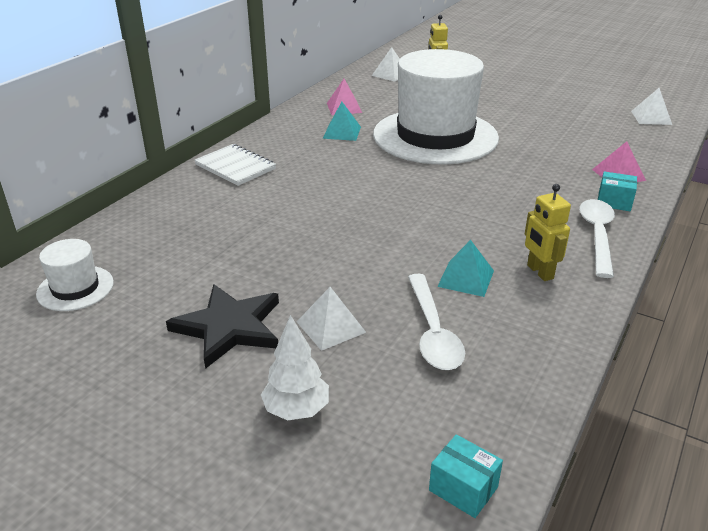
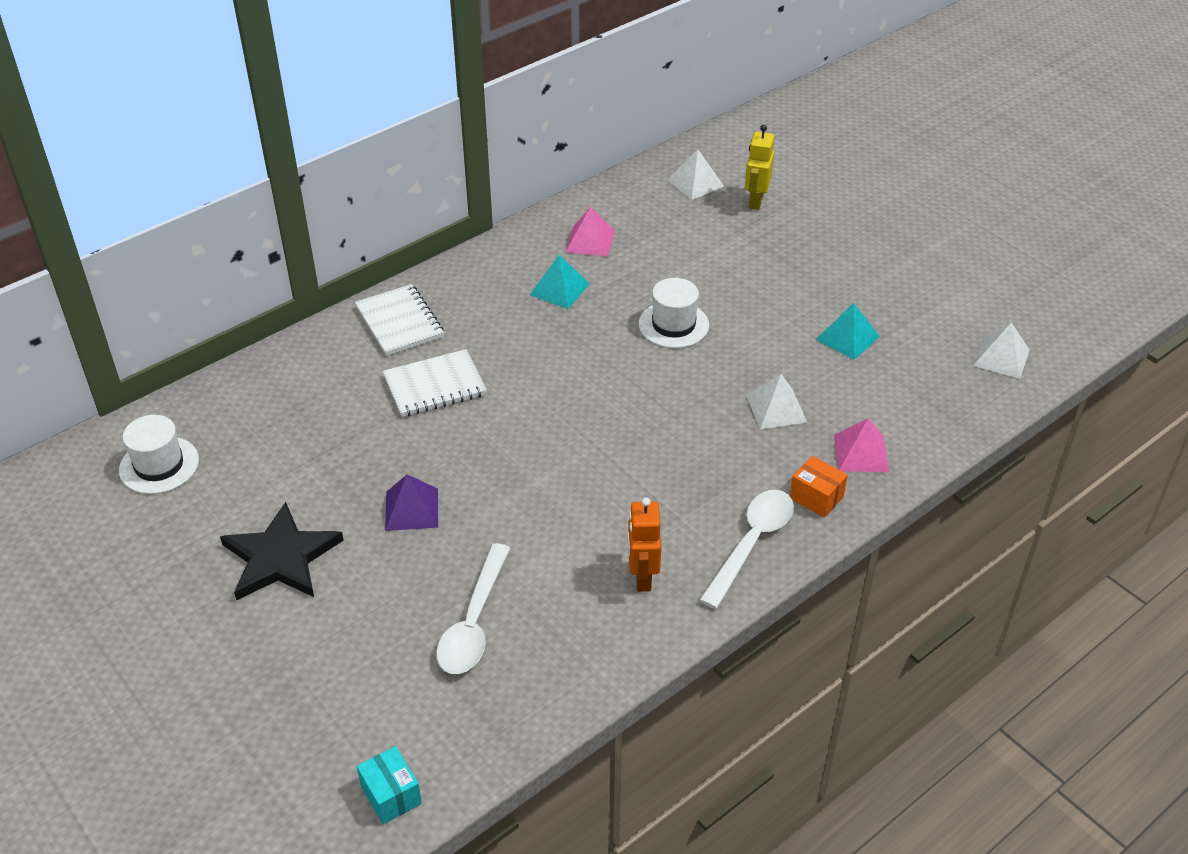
camera: 20 degrees right, 10 degrees up
white tree [261,315,329,421] -> none
white pyramid [297,287,366,351] -> white pyramid moved to [747,374,807,429]
white hat [373,49,499,164] -> white hat [639,278,709,348], size x0.42
turquoise pyramid [437,240,494,297] -> turquoise pyramid moved to [816,303,880,360]
yellow robot [525,184,571,281] -> orange robot [628,498,661,592]
turquoise box [598,171,637,211] -> orange box [790,456,848,518]
none -> white notebook [383,349,487,417]
none -> purple pyramid [385,474,438,531]

